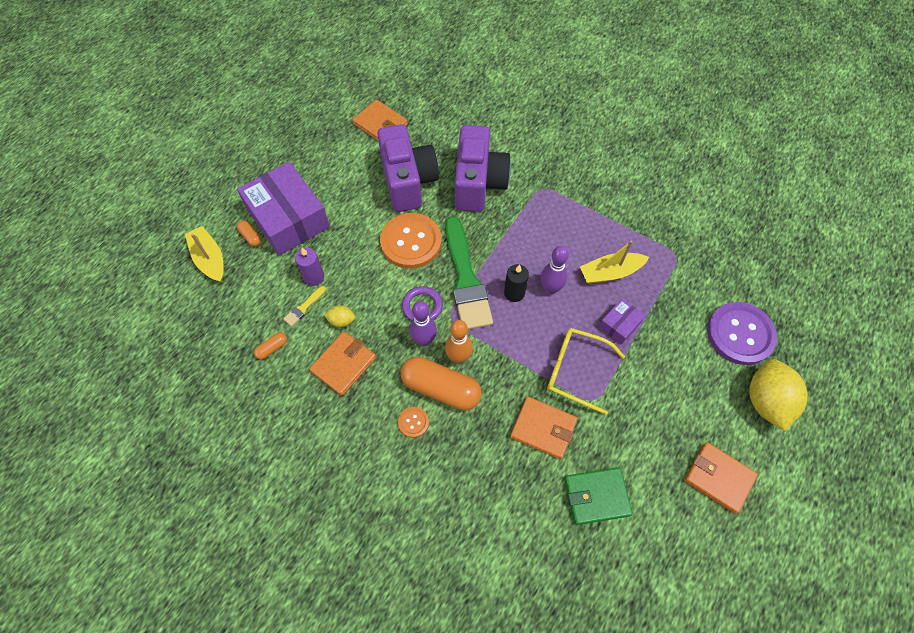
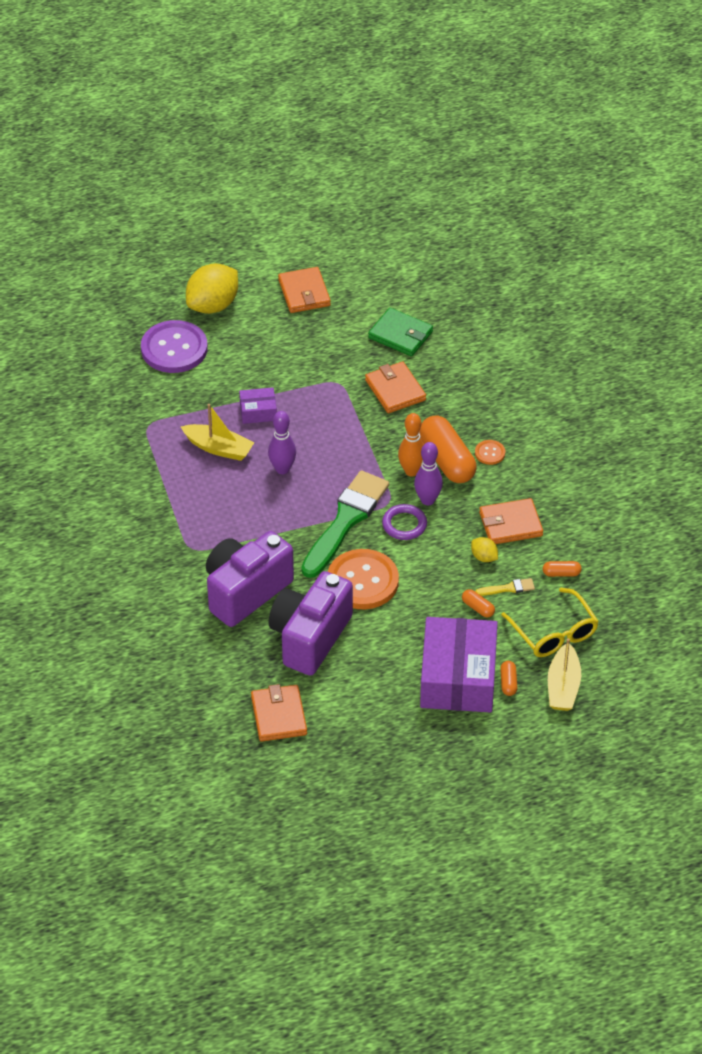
camera: 140 degrees left, 15 degrees down
purple candle [295,248,324,286] -> orange capsule [462,589,495,618]
black candle [504,264,529,302] -> none
yellow glasses [547,328,625,415] -> yellow glasses moved to [501,588,599,657]

